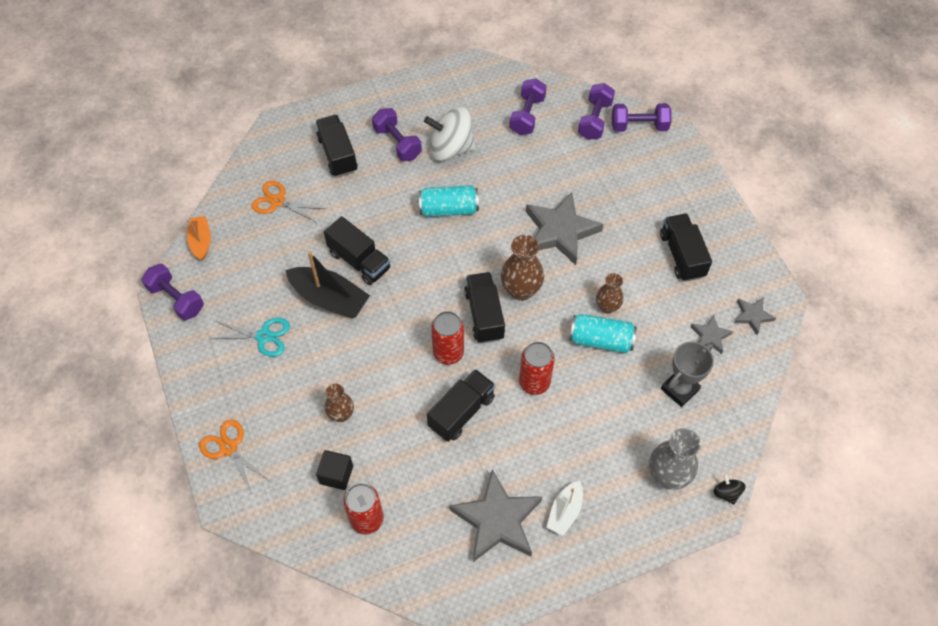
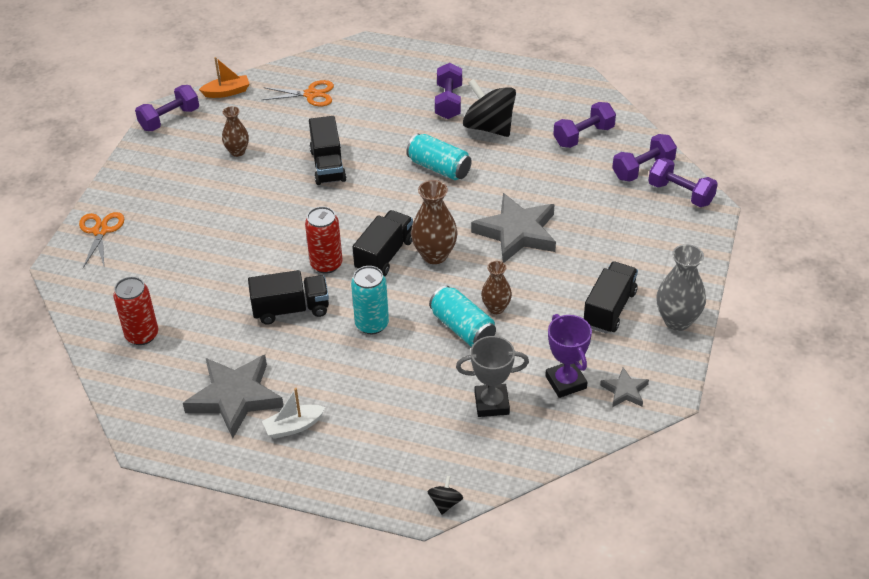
camera: 40 degrees right, 15 degrees down
purple dumbbell [142,263,204,321] -> purple dumbbell turned 60 degrees clockwise [135,85,199,131]
orange boat [187,216,211,261] -> orange boat turned 45 degrees clockwise [199,57,249,98]
turquoise scissors [211,318,290,357] -> none
orange scissors [252,181,325,223] -> orange scissors turned 120 degrees clockwise [262,80,334,106]
black boat [285,251,370,318] -> none
black truck [316,115,358,177] -> none
black cube [316,450,353,490] -> none
brown vase [325,384,354,422] -> brown vase moved to [222,106,249,157]
white spinning top [424,107,476,161] -> black spinning top [463,79,516,137]
red can [519,342,555,395] -> turquoise can [351,266,389,334]
grey vase [649,428,701,489] -> grey vase moved to [656,244,706,331]
grey star [690,315,733,354] -> purple trophy [545,314,592,398]

